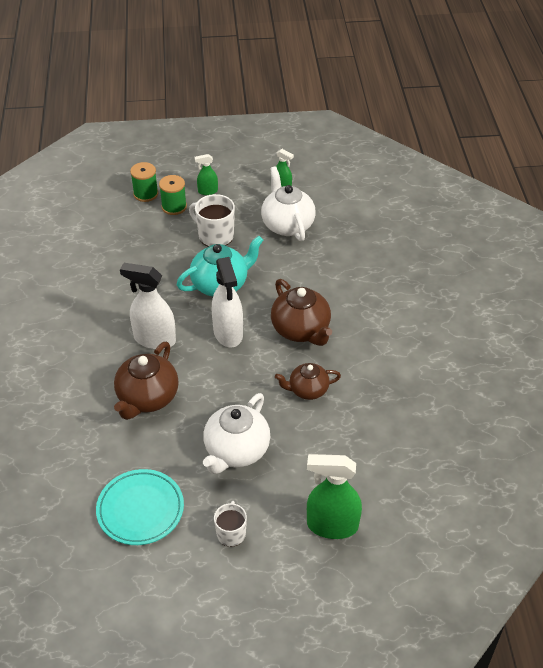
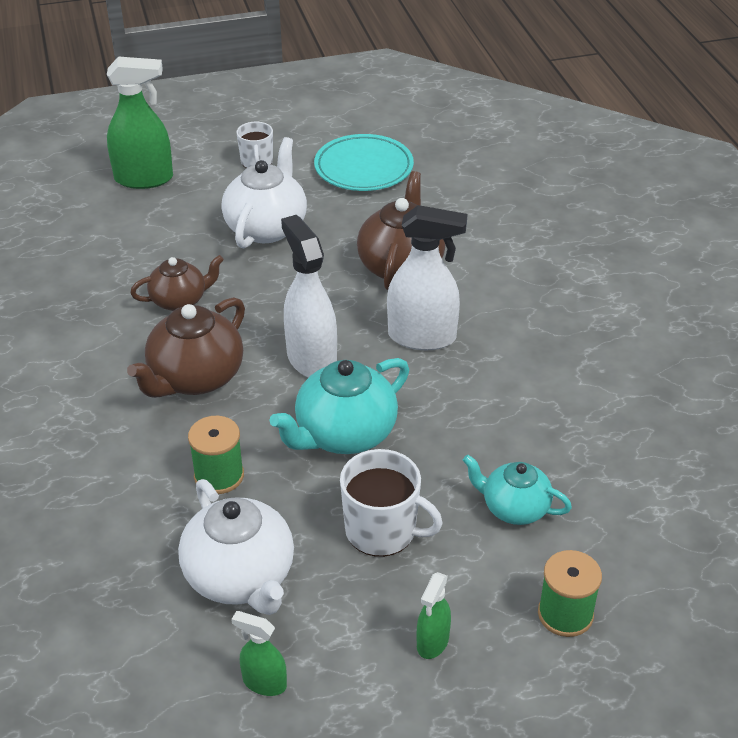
camera: 170 degrees right, 5 degrees down
green spool [159,175,187,215] -> green spool moved to [188,416,244,494]
green spray bottle [195,154,218,195] -> green spray bottle turned 135 degrees clockwise [417,572,451,659]
brown teapot [271,279,332,346] -> brown teapot turned 105 degrees counterclockwise [127,297,245,398]
none -> turquoise teapot [463,455,572,525]

